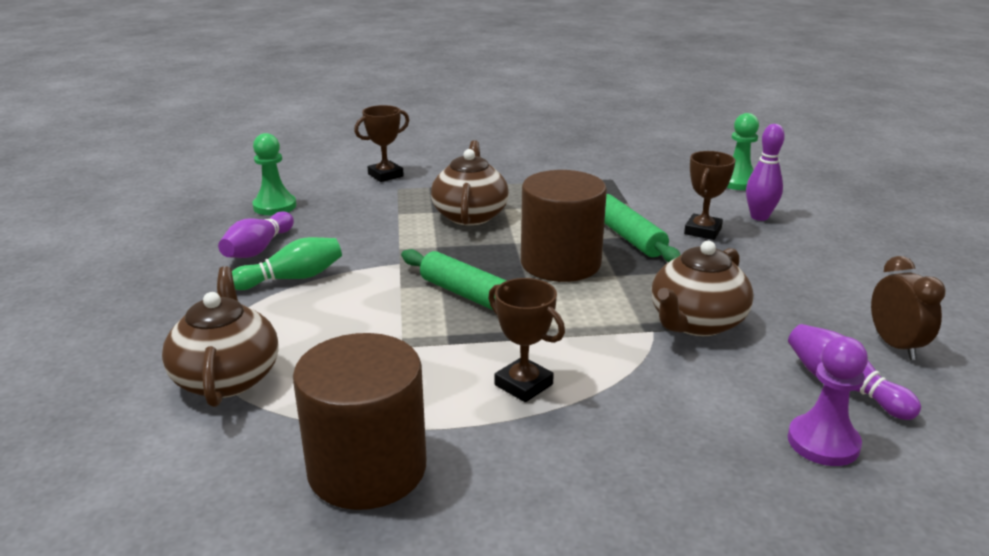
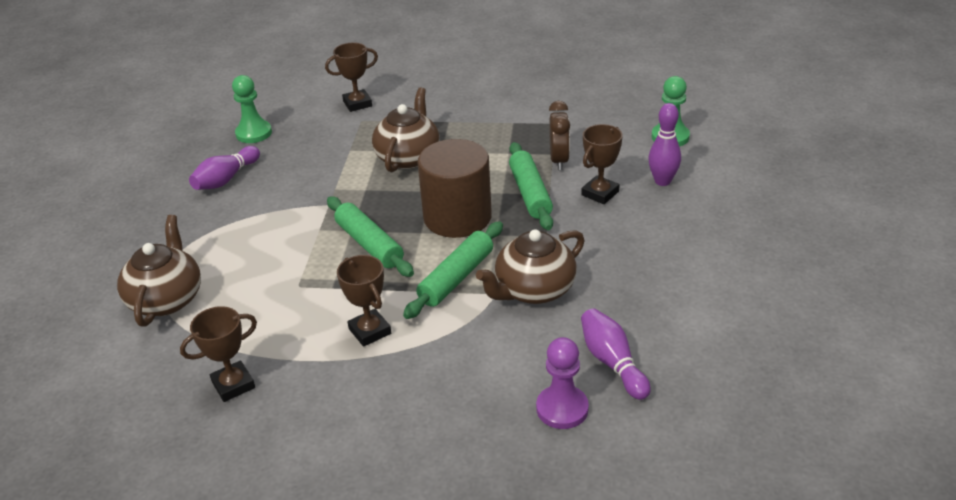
camera: 15 degrees right, 10 degrees up
green bowling pin [232,237,342,290] -> none
brown cylinder [293,333,426,510] -> brown trophy [180,306,257,402]
brown clock [871,256,946,360] -> brown clock moved to [549,101,570,170]
none -> green rolling pin [403,221,503,319]

